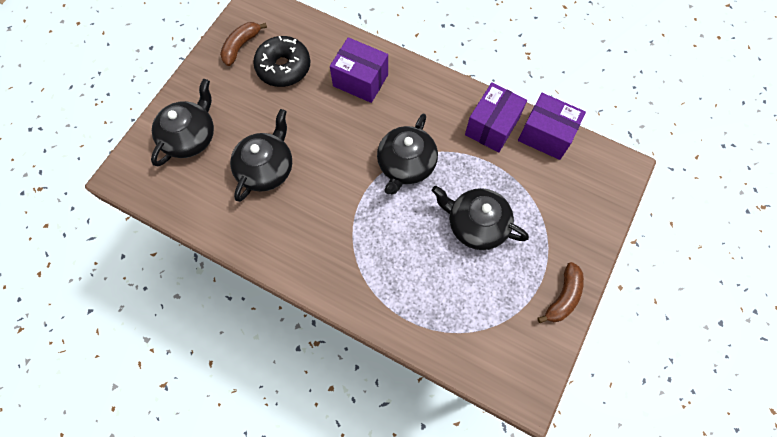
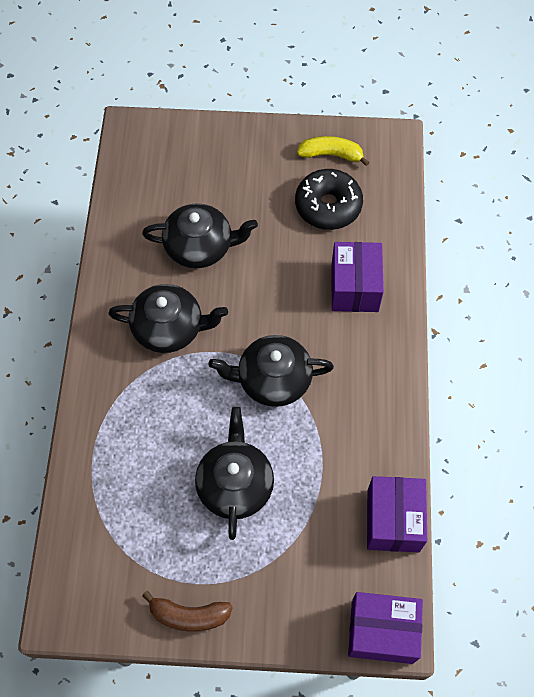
camera: 65 degrees right, 5 degrees down
black teapot [151,79,214,167] -> black teapot moved to [108,284,228,353]
brown banana [220,22,267,66] -> yellow banana [297,136,369,166]
purple box [465,82,527,152] -> purple box moved to [348,592,423,664]

